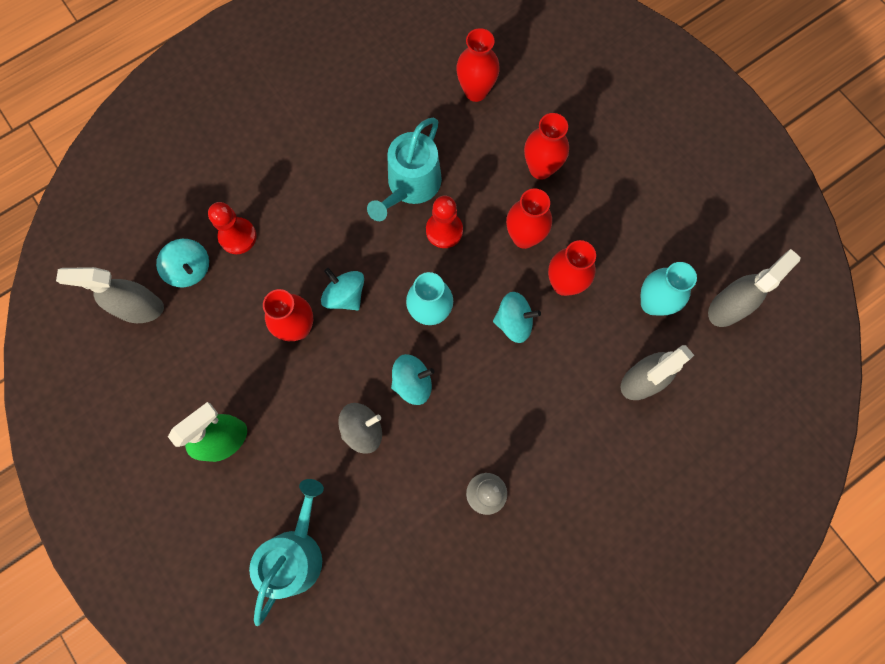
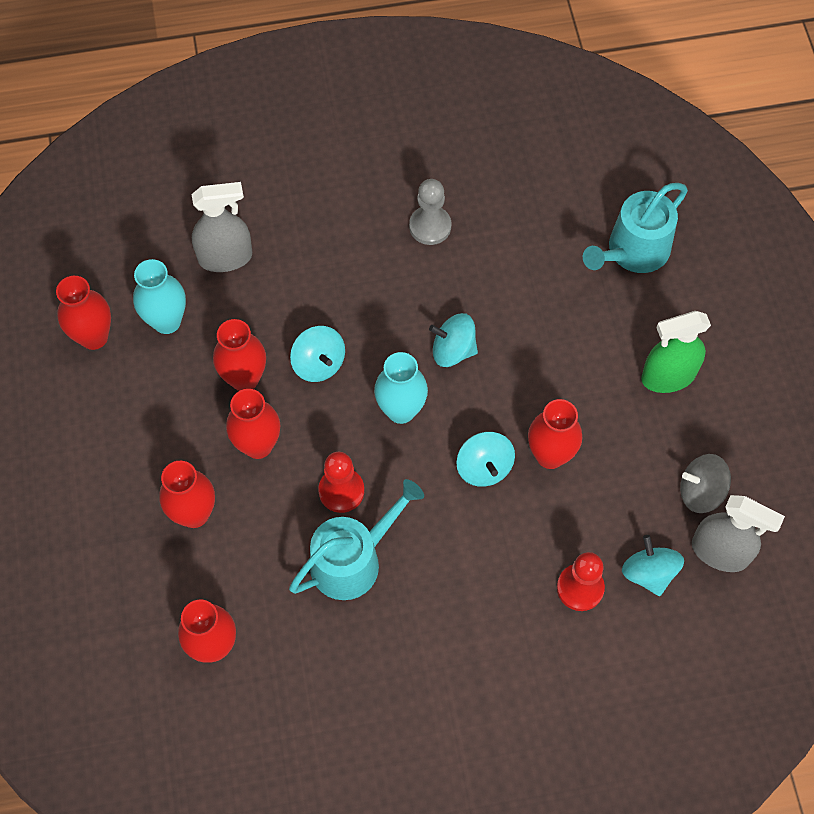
camera: 155 degrees left, 10 degrees down
grey spinning top [338,403,382,454] -> grey spinning top moved to [680,454,731,513]
turquoise spinning top [493,292,541,343] -> turquoise spinning top turned 150 degrees counterclockwise [290,326,345,382]
grey spray bottle [708,249,801,327] -> none
none -> red vase [56,276,111,350]

